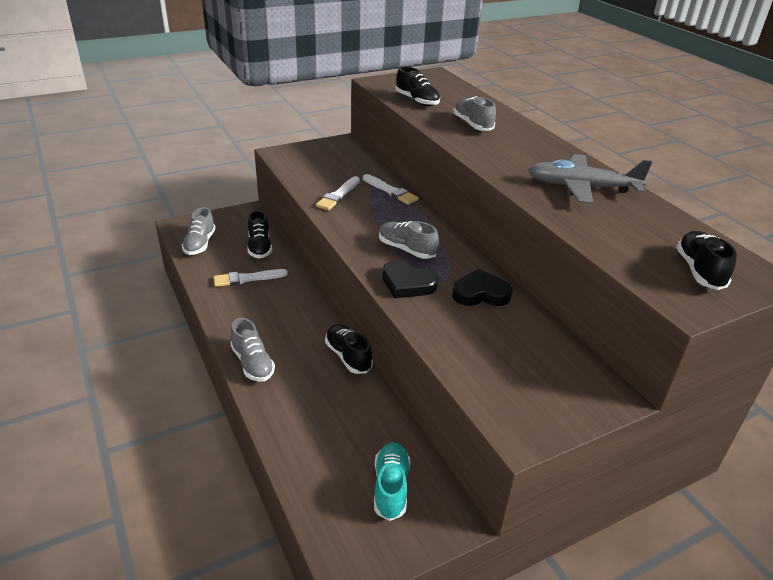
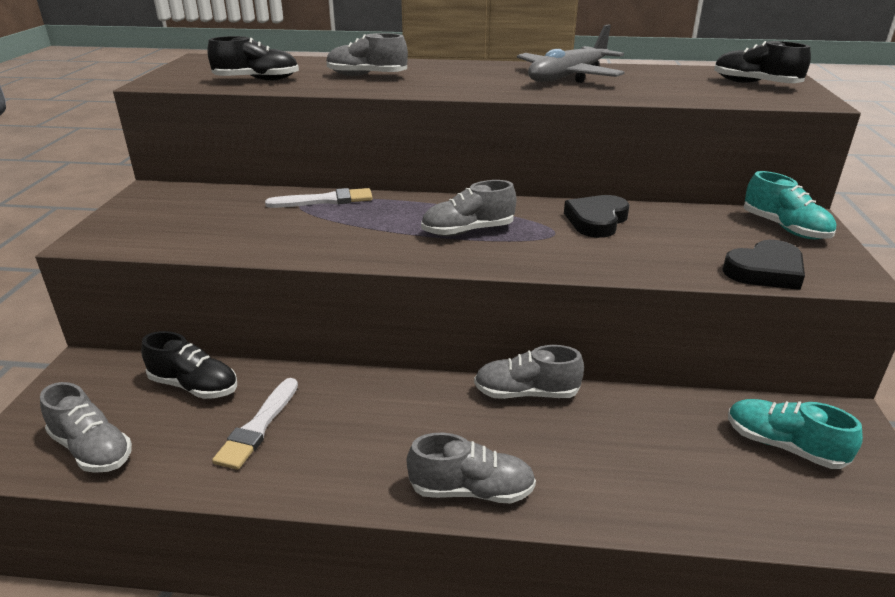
camera: 55 degrees left, 5 degrees down
white brush [316,176,360,210] -> none
black shoe [325,324,373,374] -> grey shoe [474,345,584,399]
black heart [382,260,438,298] -> black heart moved to [722,240,805,290]
none -> turquoise shoe [744,171,836,239]

